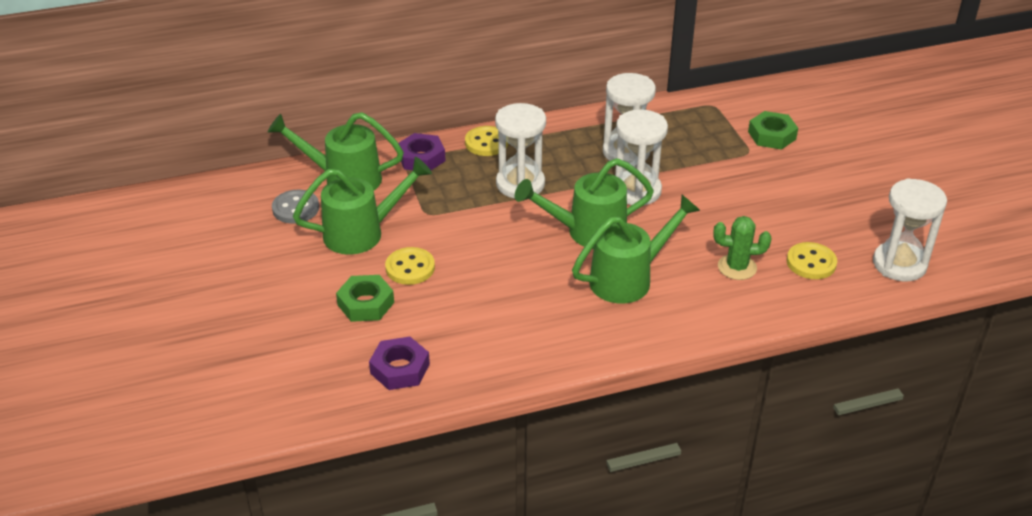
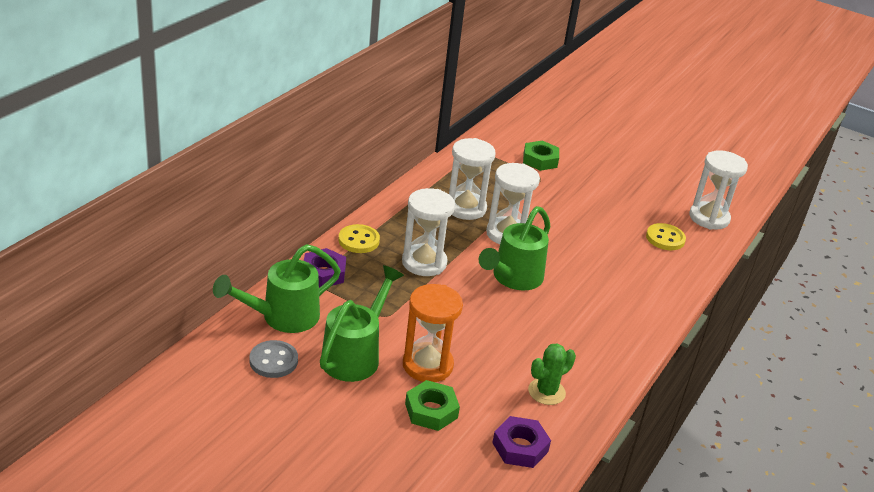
camera: 45 degrees left, 5 degrees down
yellow button [385,247,435,285] -> orange hourglass [403,284,463,382]
green watering can [572,195,701,304] -> none
green cactus [713,216,772,280] -> green cactus moved to [528,343,576,405]

